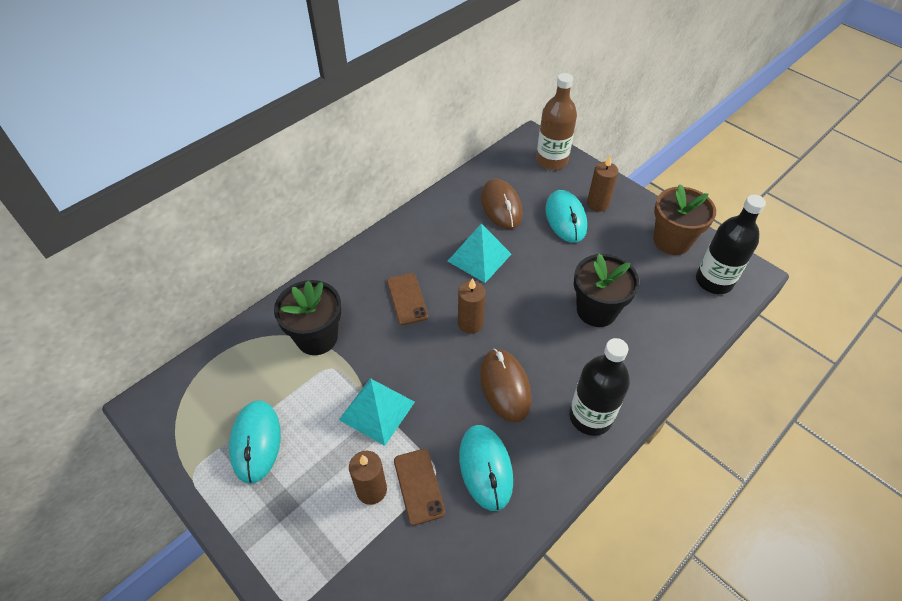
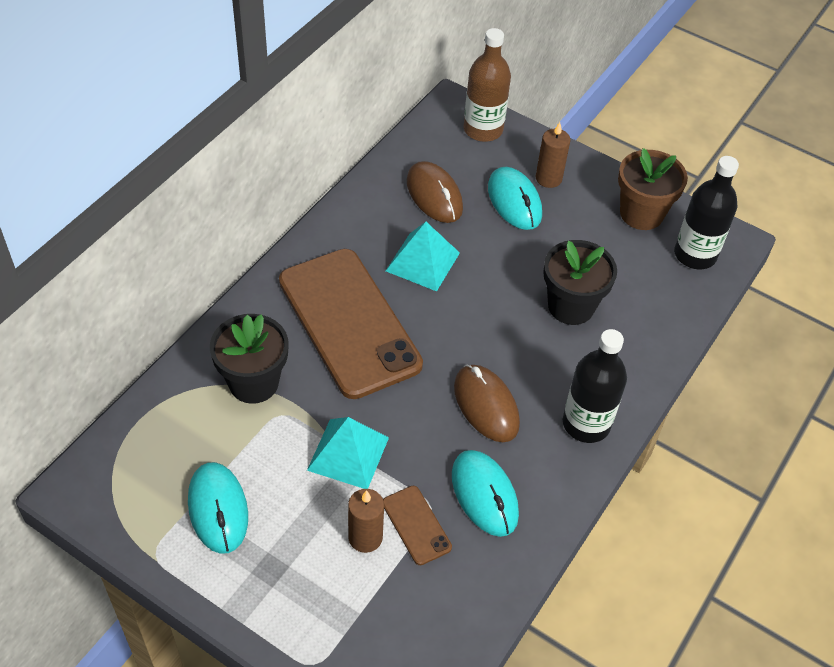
camera: 15 degrees left, 0 degrees up
brown phone [387,273,428,325] -> brown phone [279,249,423,399], size x2.38
brown candle [458,278,486,334] -> none

